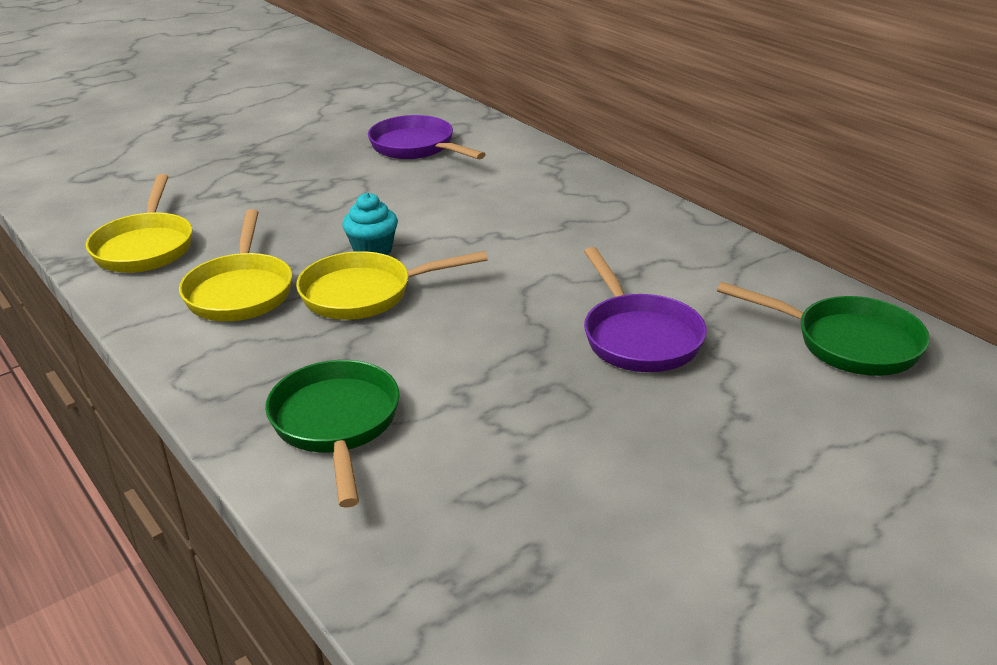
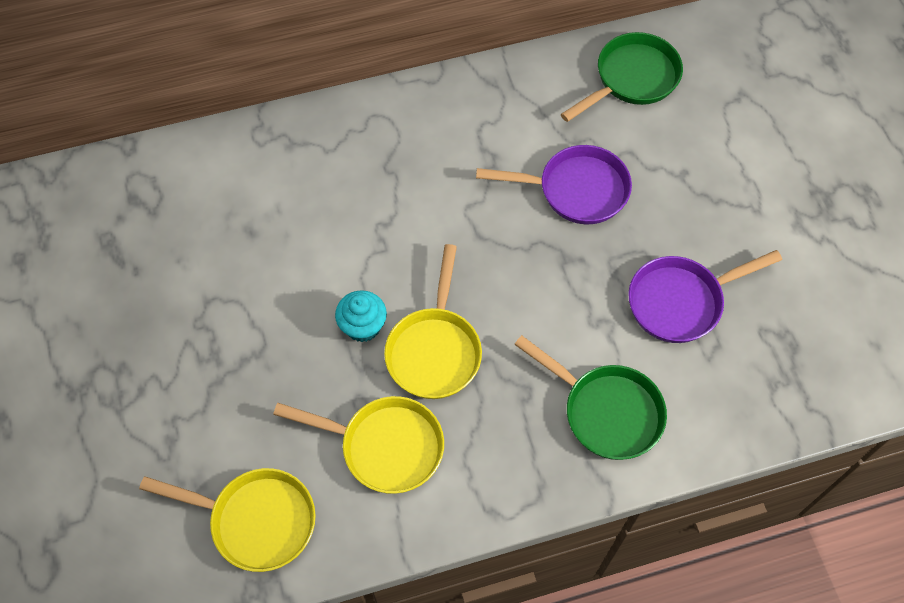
camera: 70 degrees left, 30 degrees up
green pan [265,360,400,508] -> green pan turned 150 degrees counterclockwise [514,335,667,460]
purple pan [368,115,486,159] -> purple pan moved to [628,250,782,343]

